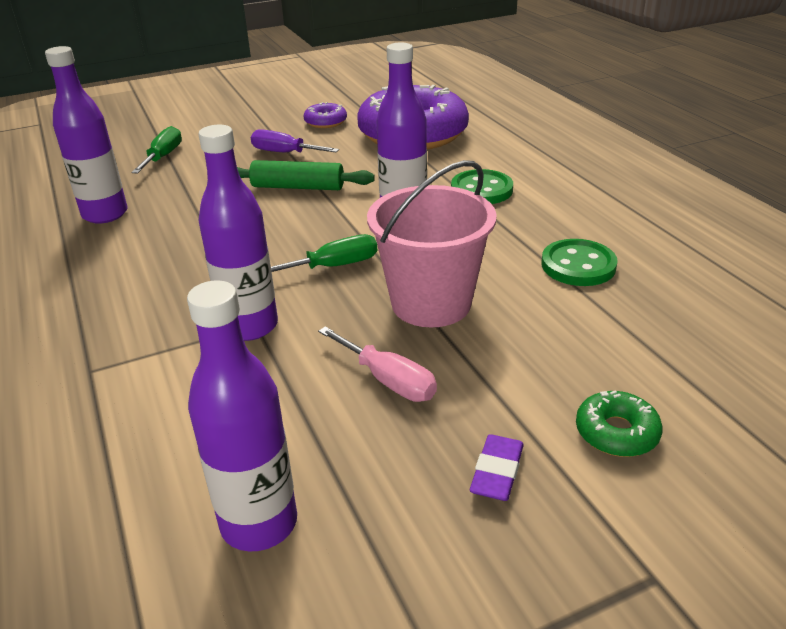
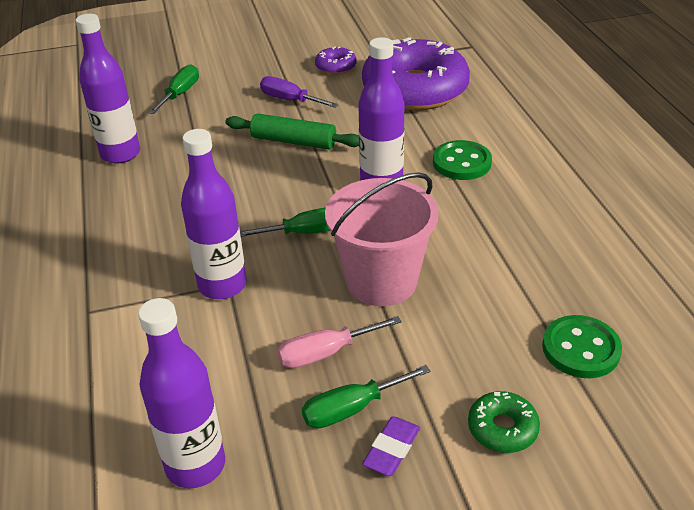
camera: 10 degrees right, 5 degrees up
pink screwdriver [318,326,437,402] -> pink screwdriver turned 105 degrees clockwise [278,316,402,368]
green button [542,239,618,286] -> green button moved to [542,315,622,378]
none -> green screwdriver [302,365,431,429]

